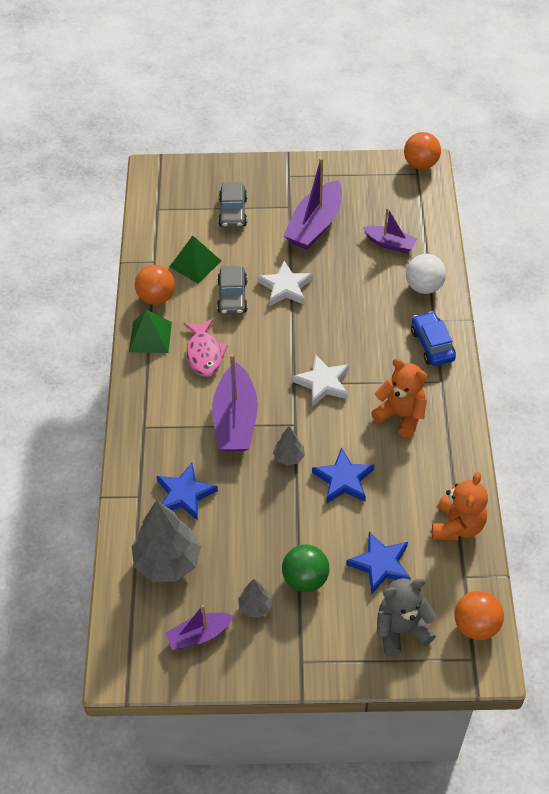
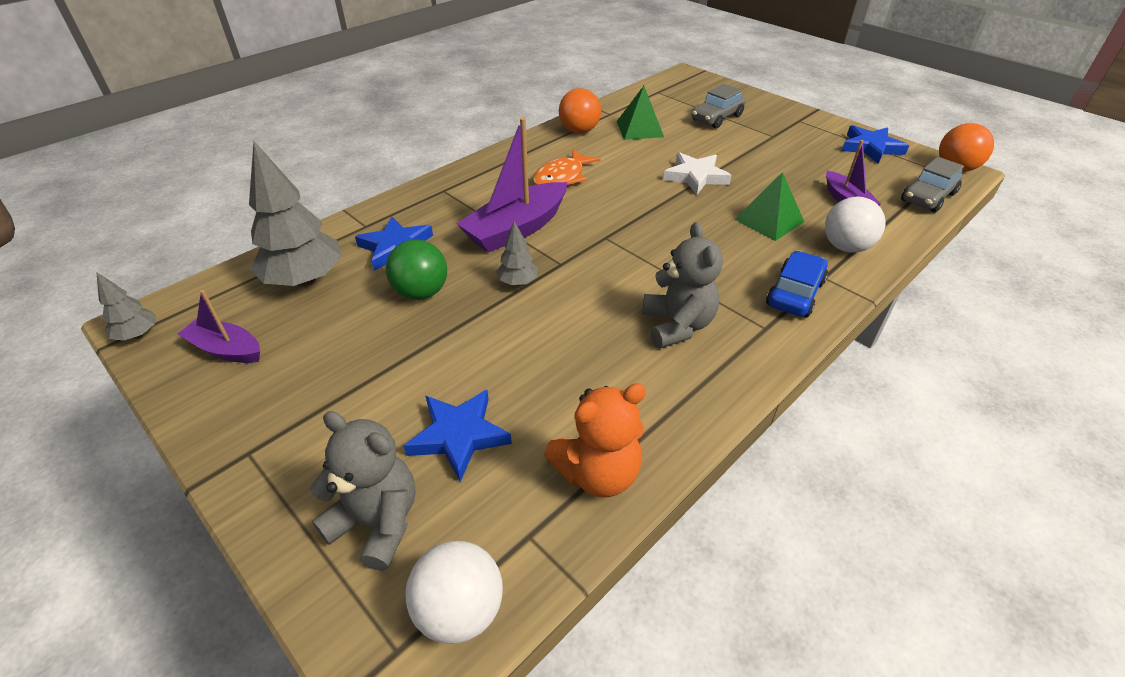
camera: 45 degrees right, 10 degrees down
green pyramid [129,309,172,353] -> green pyramid moved to [734,172,804,241]
pink fish [184,319,228,376] -> orange fish [533,149,600,185]
grey car [217,266,248,315] -> grey car moved to [901,157,964,213]
grey tree [238,579,273,617] -> grey tree moved to [96,272,156,341]
green ball [282,545,329,592] -> green ball moved to [386,240,447,300]
purple boat [284,157,342,250] -> none
white star [292,354,349,407] -> none
blue star [312,447,374,504] -> blue star moved to [842,125,909,164]
orange teddy bear [371,358,428,438] -> grey teddy bear [643,222,723,348]
orange ball [455,591,504,640] -> white ball [406,541,503,644]

